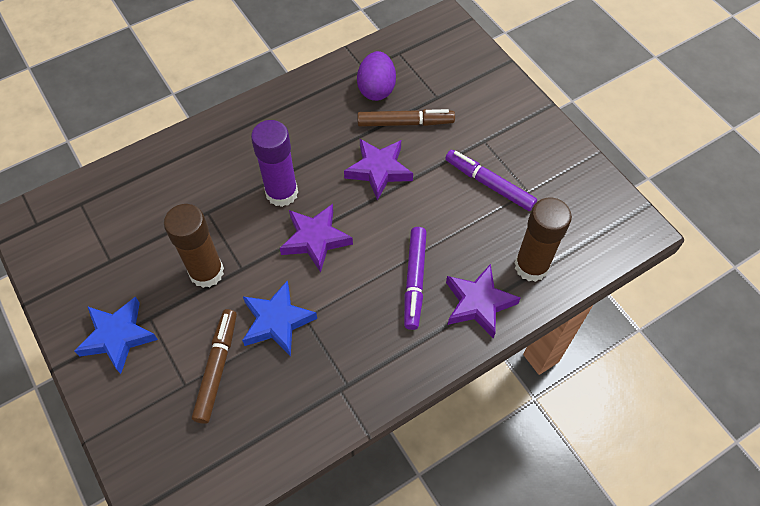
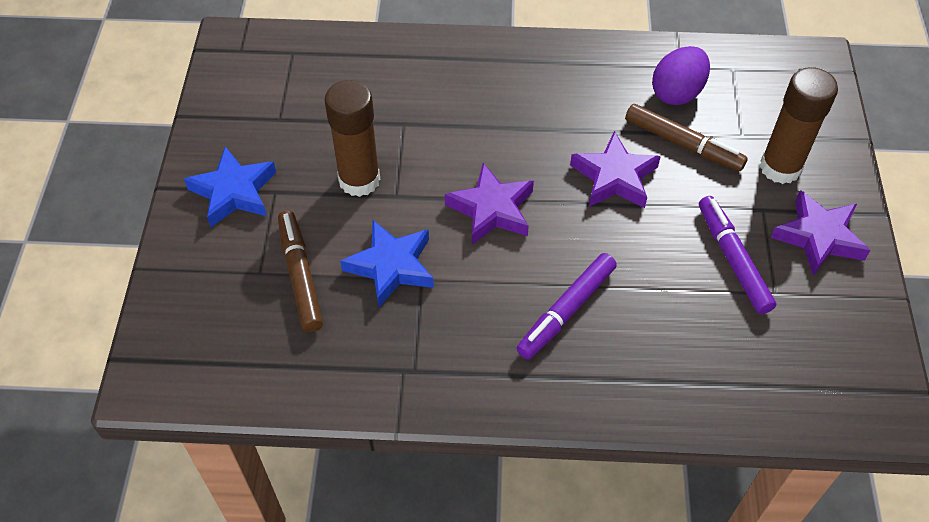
camera: 35 degrees right, 5 degrees down
brown marker [192,309,237,424] -> brown marker turned 60 degrees counterclockwise [278,210,323,332]
purple glue stick [251,120,298,207] -> none
purple star [446,264,520,339] -> purple star moved to [771,190,871,276]
brown glue stick [515,198,572,282] -> brown glue stick moved to [760,67,838,184]

